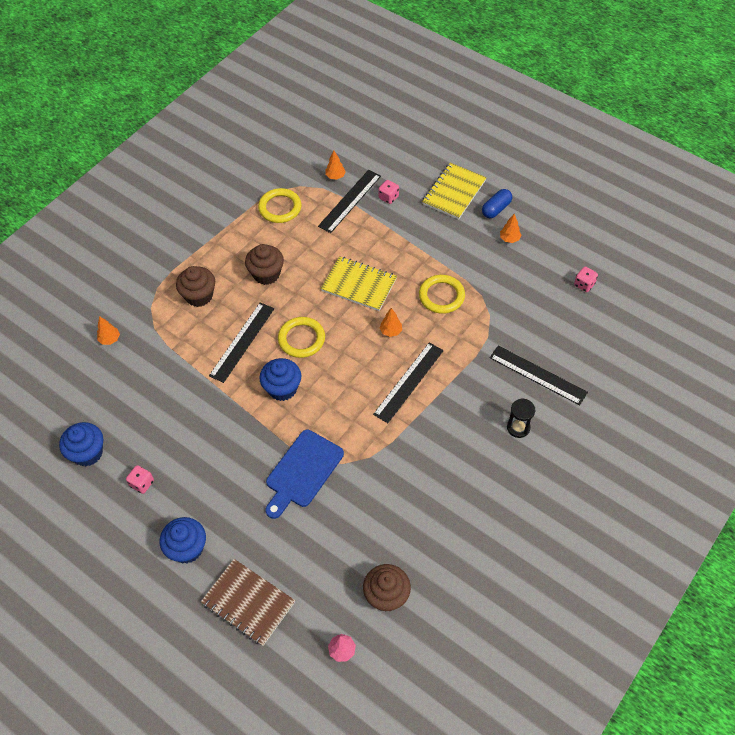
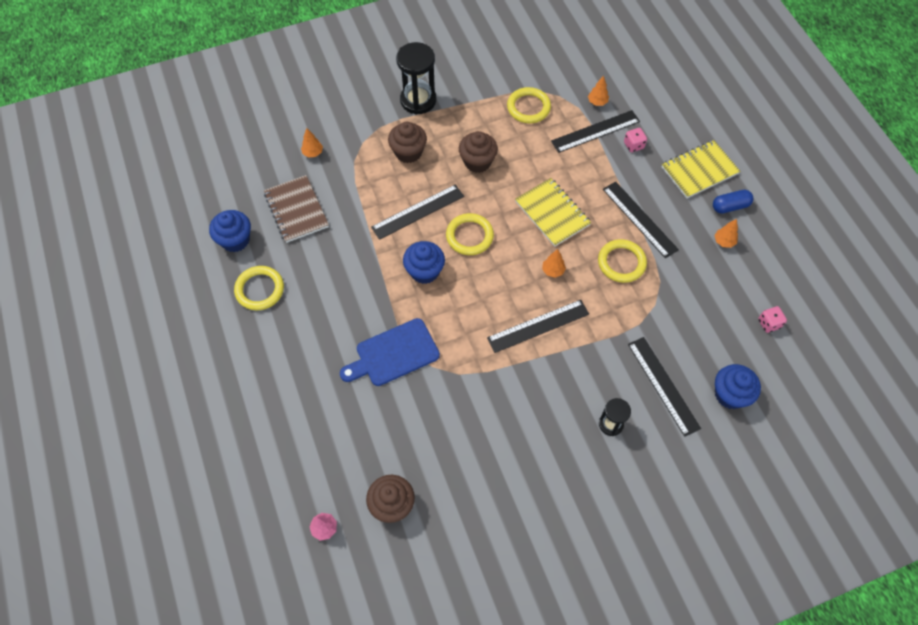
camera: 30 degrees right, 5 degrees up
pink dice [126,465,154,494] -> yellow ring [234,266,284,310]
blue cupcake [160,517,206,563] -> blue cupcake moved to [715,364,761,409]
brown notebook [201,559,295,646] -> brown notebook moved to [264,175,329,243]
none -> black hourglass [396,42,436,115]
none -> black ruler [603,181,679,258]

